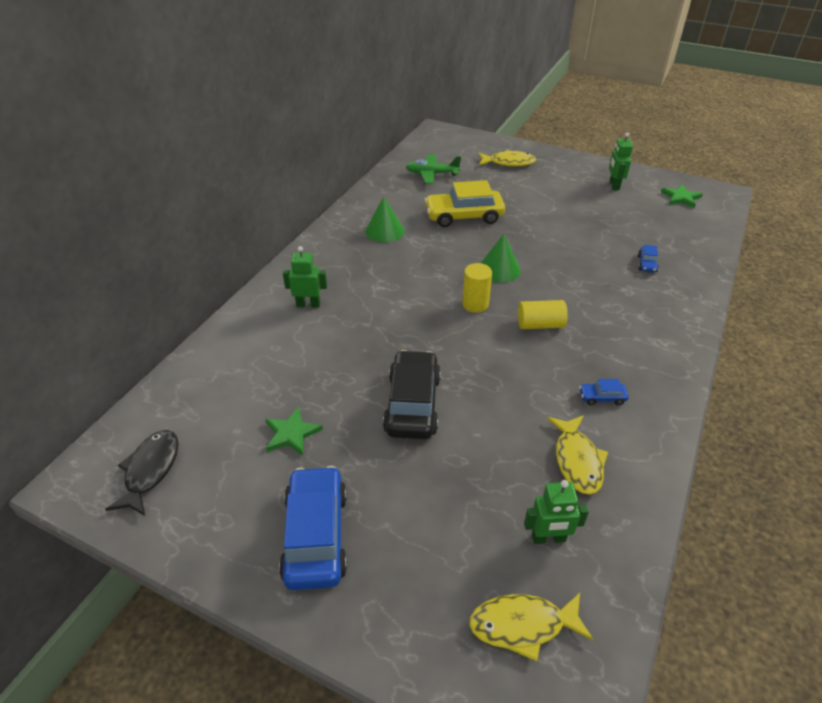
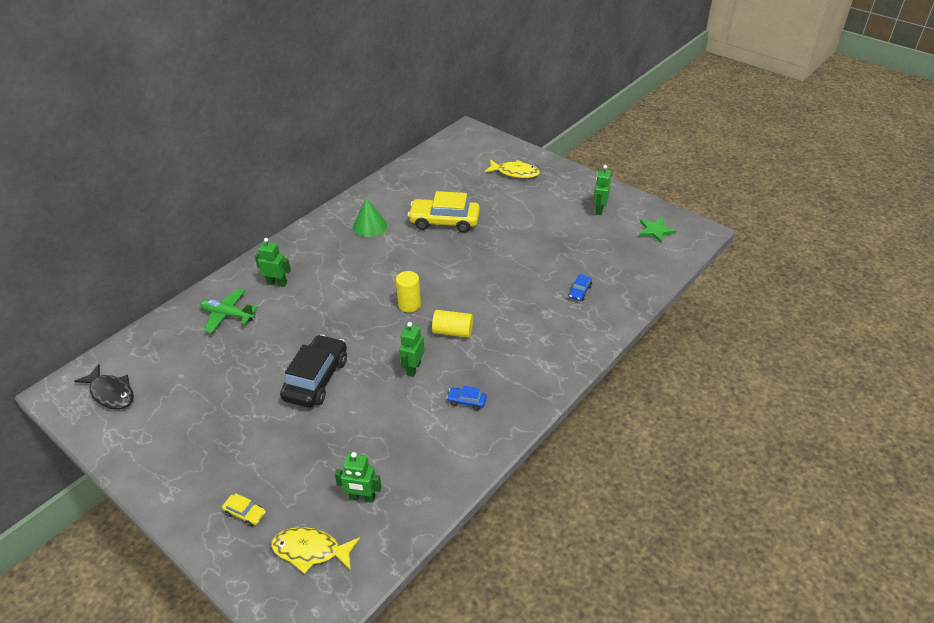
camera: 15 degrees right, 0 degrees up
black fish [105,430,179,516] -> black fish turned 105 degrees clockwise [74,364,134,410]
green star [265,407,323,456] -> none
blue car [279,466,347,590] -> none
green plane [406,154,461,184] -> green plane moved to [200,288,258,333]
green cone [481,234,521,282] -> none
yellow fish [547,415,608,495] -> none
none -> yellow car [222,493,266,527]
none -> green robot [399,322,425,377]

